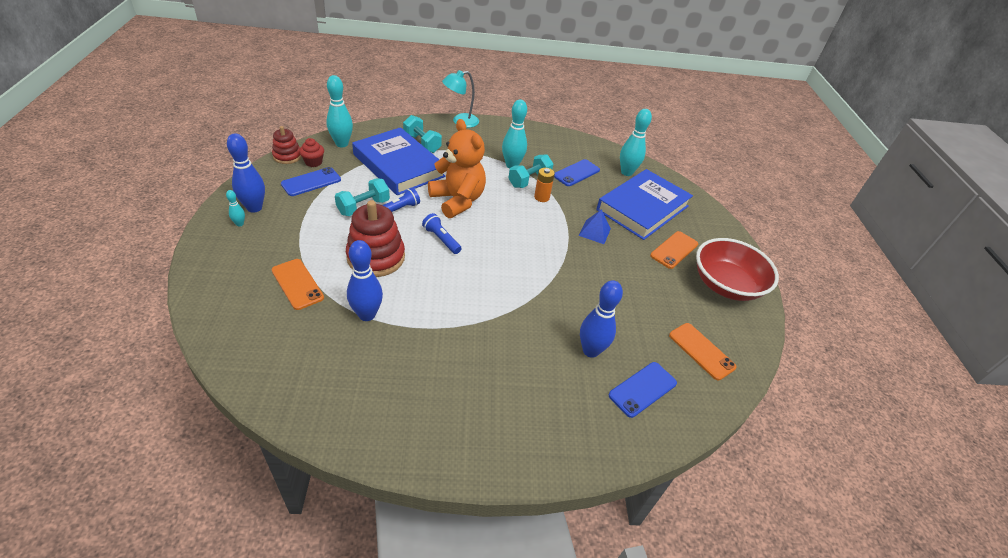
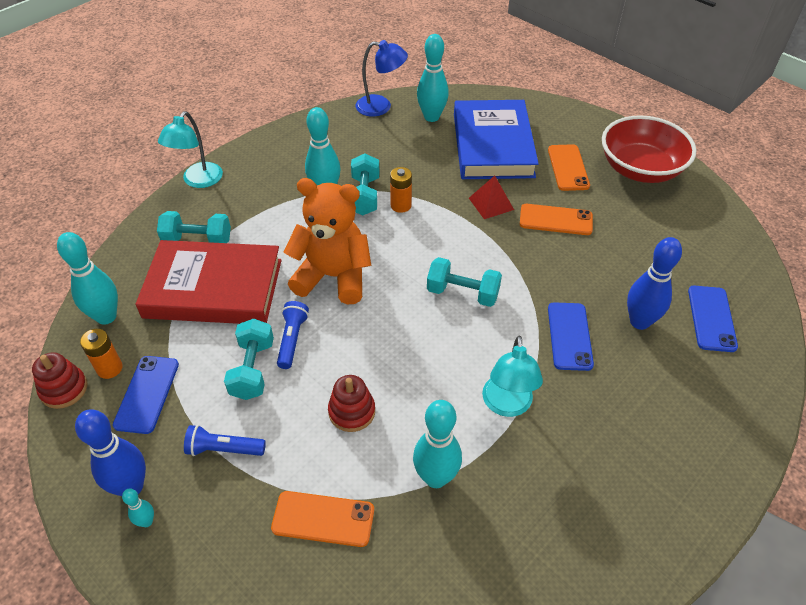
camera: 40 degrees left, 5 degrees up
red cupcake [299,138,324,167] -> orange battery [80,329,123,379]
red stacking toy [346,200,405,277] -> red stacking toy [328,375,375,432], size x0.57
blue bowling pin [347,240,383,321] -> turquoise bowling pin [413,400,462,488]
blue book [352,127,446,195] -> red book [135,240,282,324]
blue flashlight [422,213,462,254] -> blue flashlight moved to [184,425,266,456]
blue phone [554,159,600,186] -> blue phone moved to [548,303,594,371]
blue pyramid [579,209,611,244] -> red pyramid [469,176,514,219]
orange phone [669,323,737,380] -> orange phone moved to [520,204,593,235]
none -> blue lamp [356,40,408,116]
none -> turquoise dumbbell [427,257,502,307]
none -> turquoise lamp [482,336,543,417]

